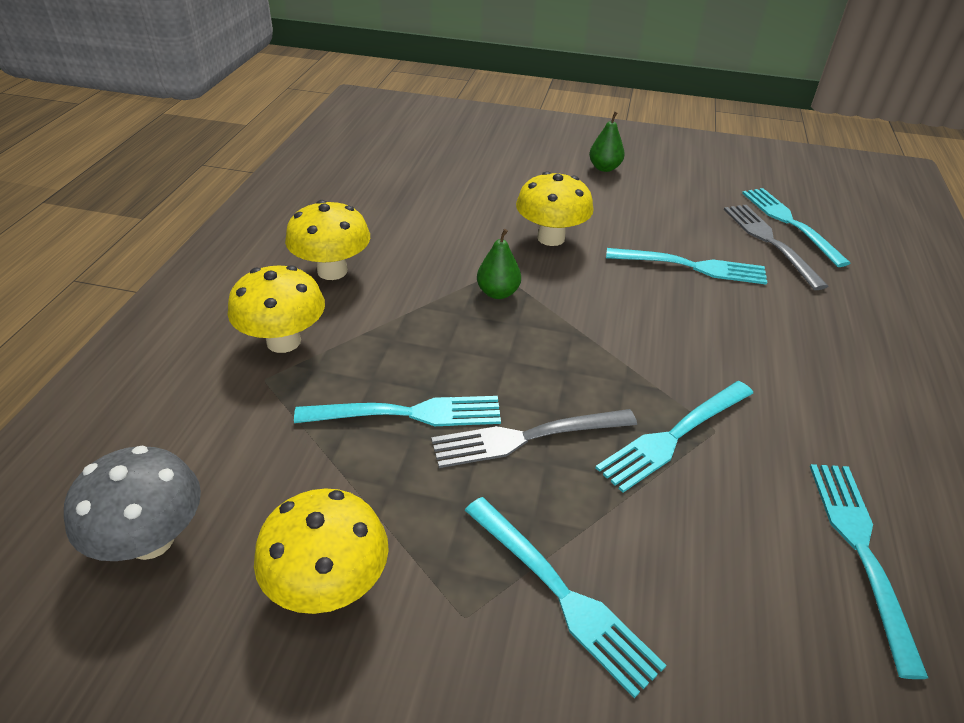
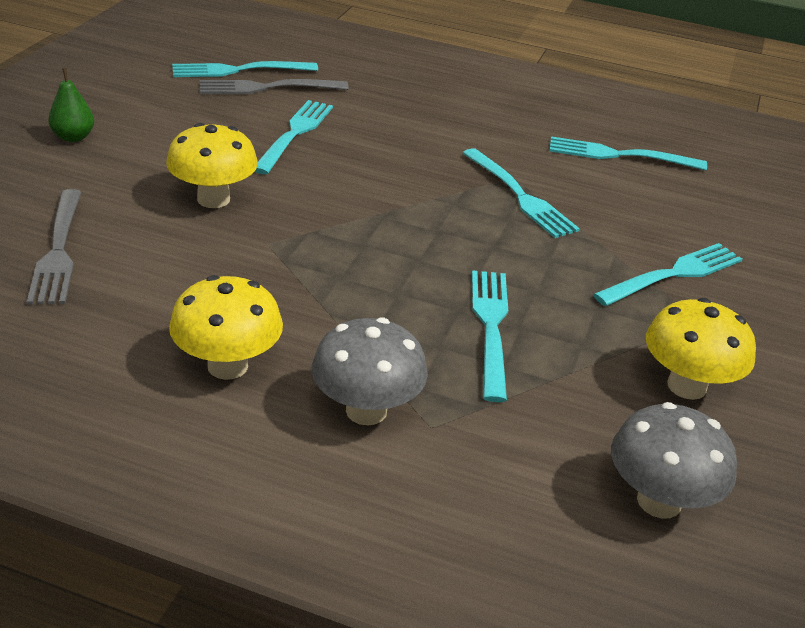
camera: 85 degrees left, 5 degrees down
yellow mushroom [228,265,325,353] -> grey mushroom [312,317,428,425]
grey fork [431,409,637,468] -> grey fork moved to [27,189,81,304]
green pear [477,229,521,299] -> none

